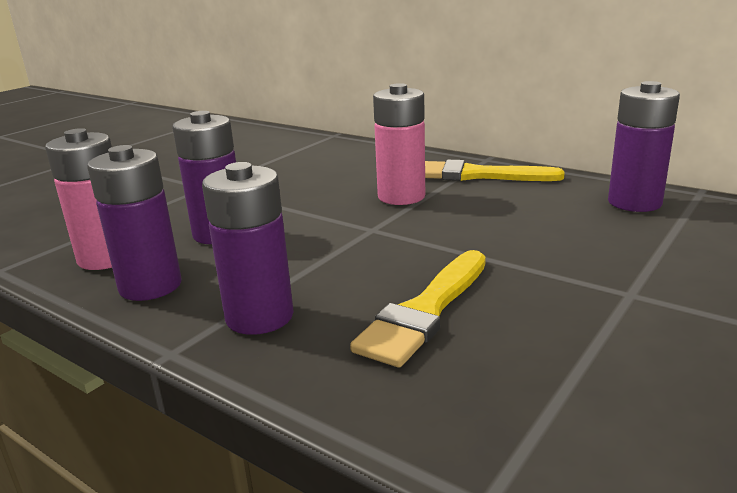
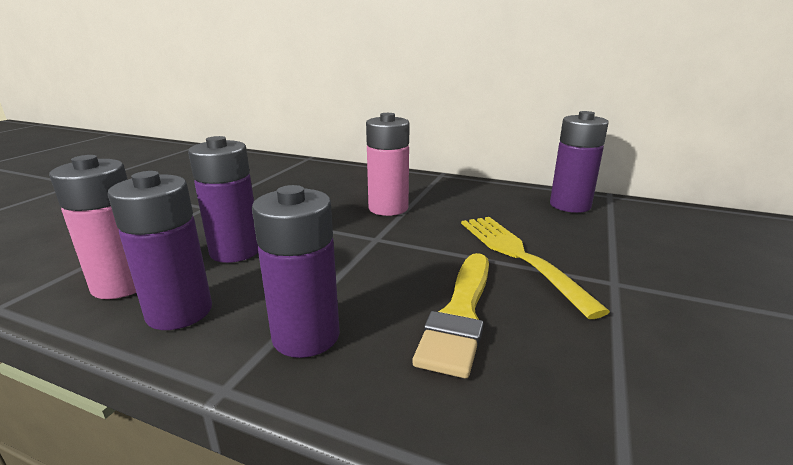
camera: 15 degrees left, 0 degrees up
yellow brush [425,160,564,181] -> none
none -> yellow fork [461,217,610,319]

